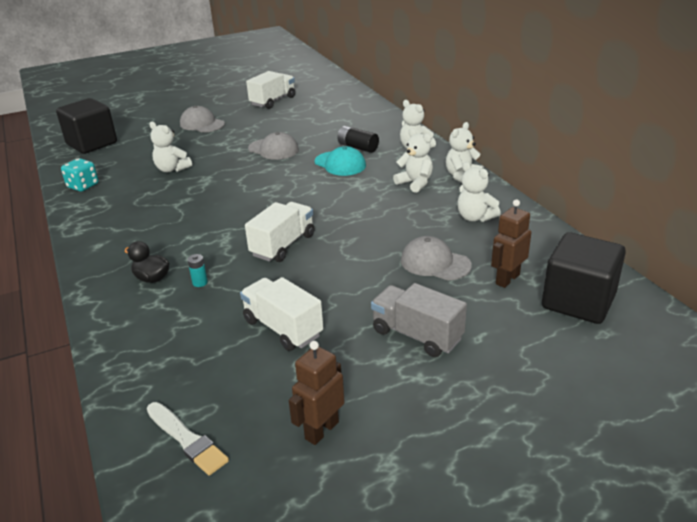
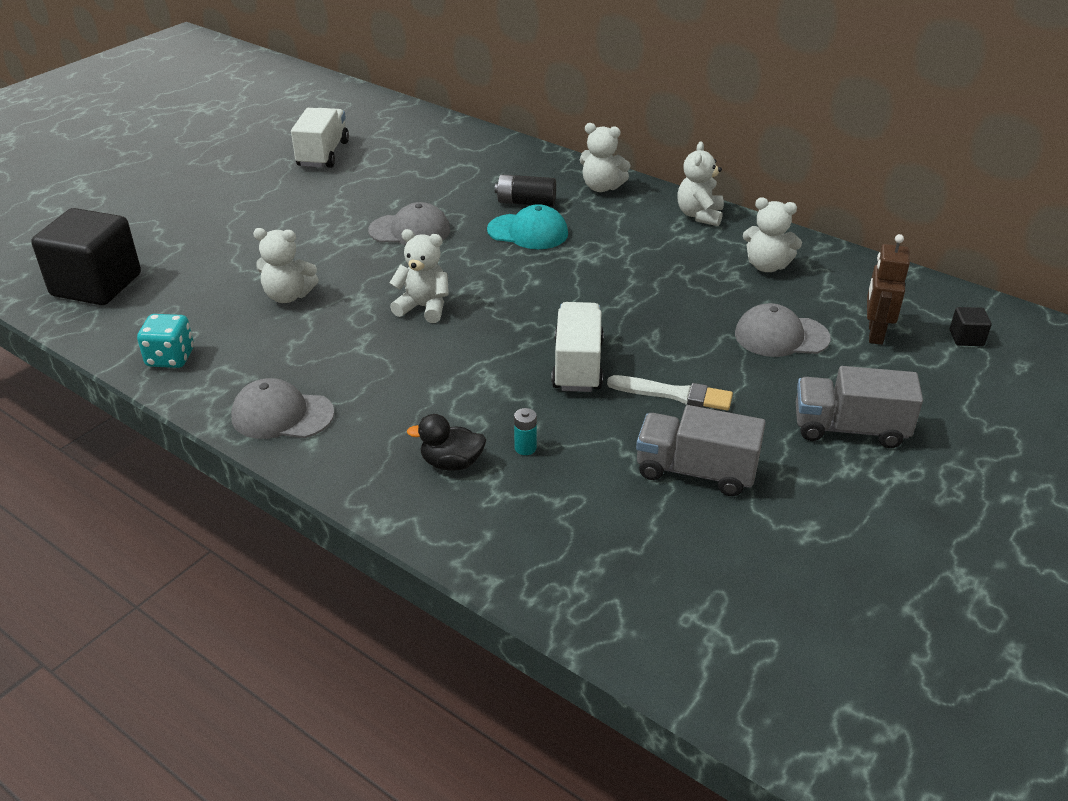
camera: 30 degrees left, 5 degrees up
white brush [147,402,229,476] -> white brush moved to [607,375,733,411]
grey cap [180,106,225,133] -> grey cap moved to [231,378,334,439]
white truck [240,277,323,351] -> grey truck [636,405,766,496]
brown robot [289,341,345,445] -> none
white teddy bear [393,128,433,193] -> white teddy bear moved to [390,229,449,323]
black cube [542,232,626,324] -> black cube [950,307,992,346], size x0.40

